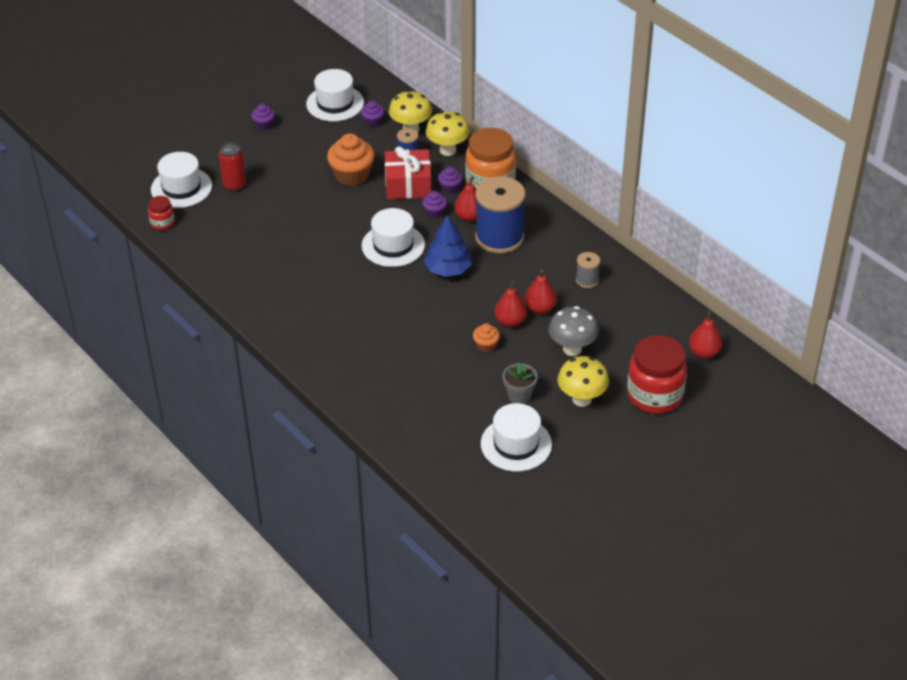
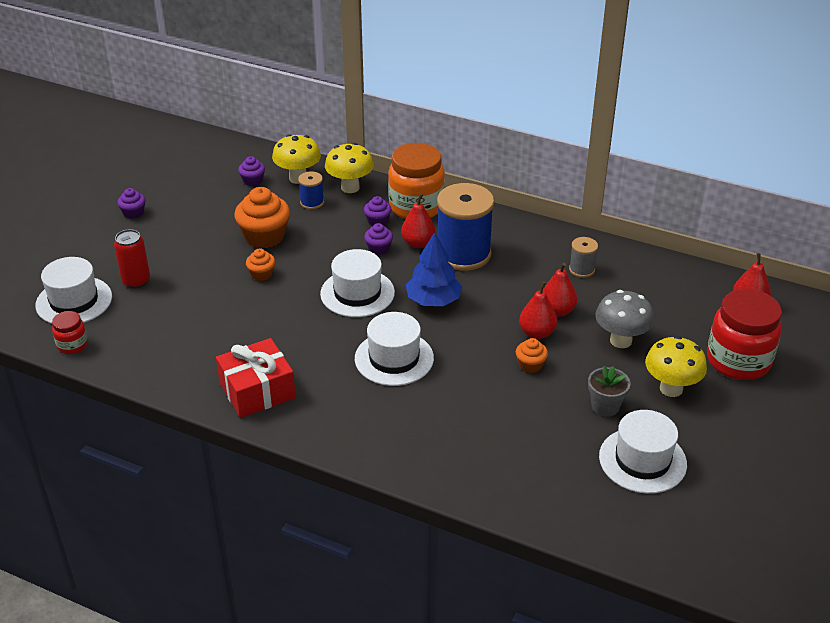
camera: 25 degrees left, 5 degrees down
white hat [306,69,364,121] -> white hat moved to [355,312,434,386]
red gift [384,146,431,199] -> red gift moved to [216,338,296,418]
none -> orange cupcake [246,248,275,281]

